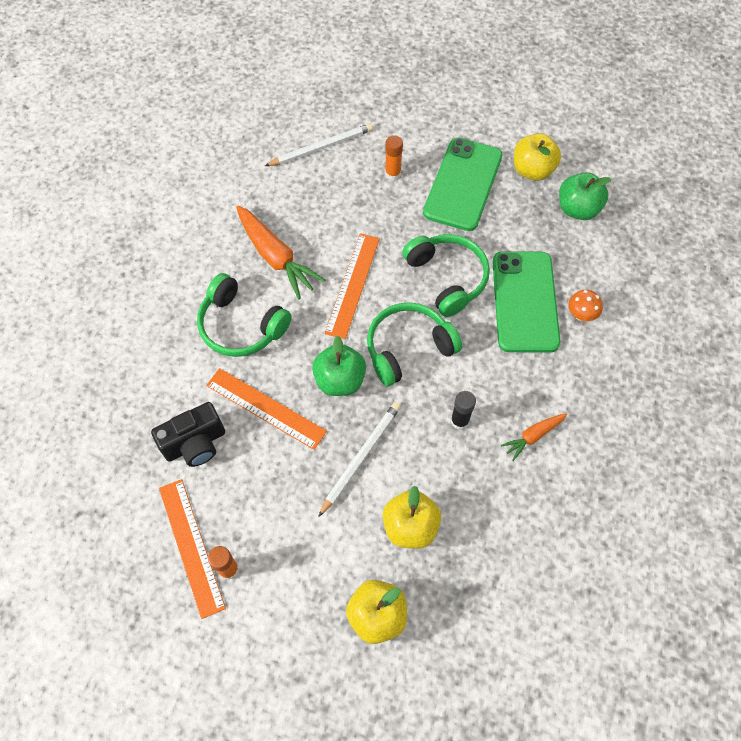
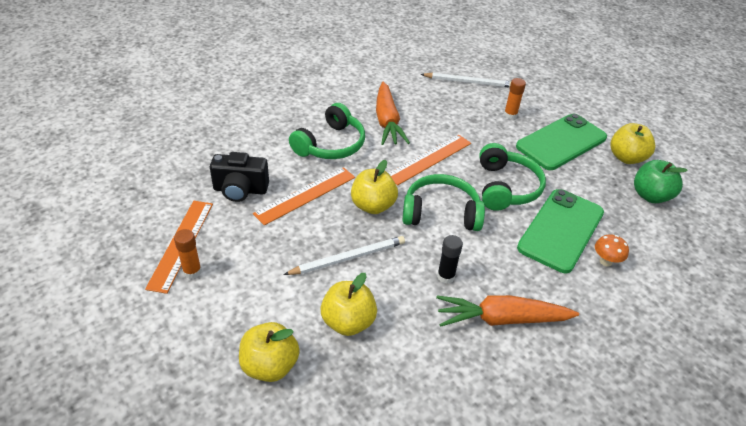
camera: 30 degrees right, 20 degrees down
green headphones [197,273,292,357] -> green headphones turned 120 degrees counterclockwise [289,103,365,159]
orange ruler [206,368,327,450] -> orange ruler turned 75 degrees clockwise [253,167,355,225]
green apple [312,336,366,396] -> yellow apple [351,160,398,214]
orange carrot [501,413,567,461] -> orange carrot [436,295,579,327], size x1.85

